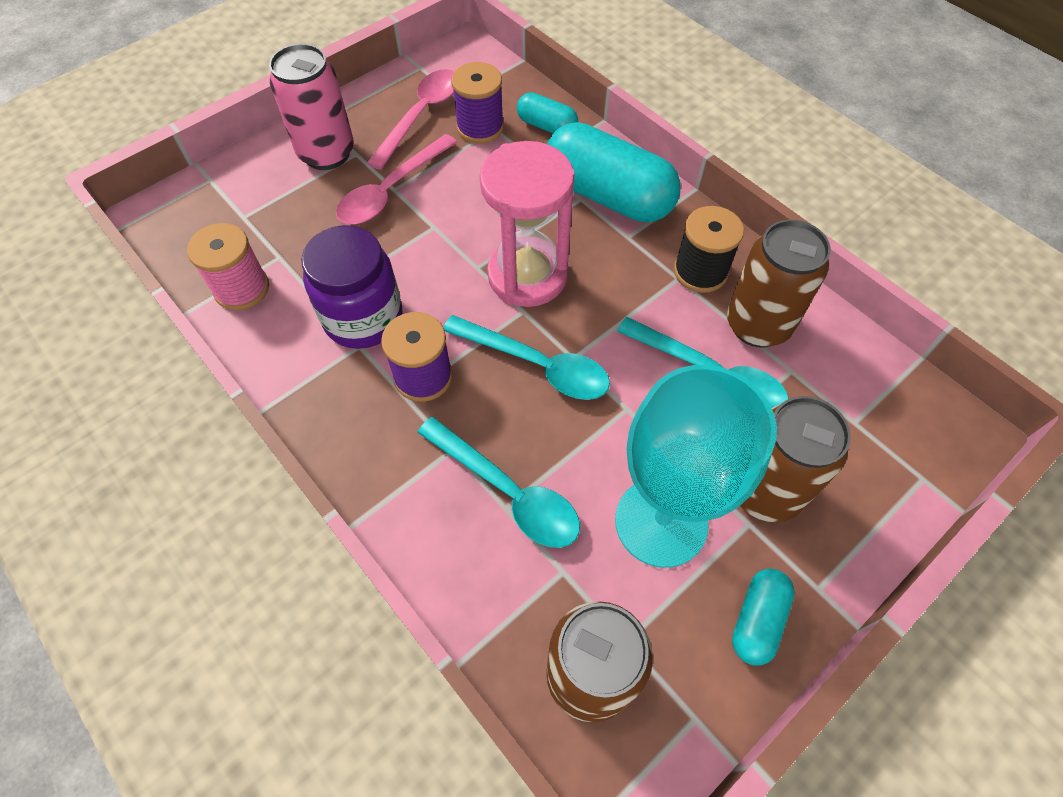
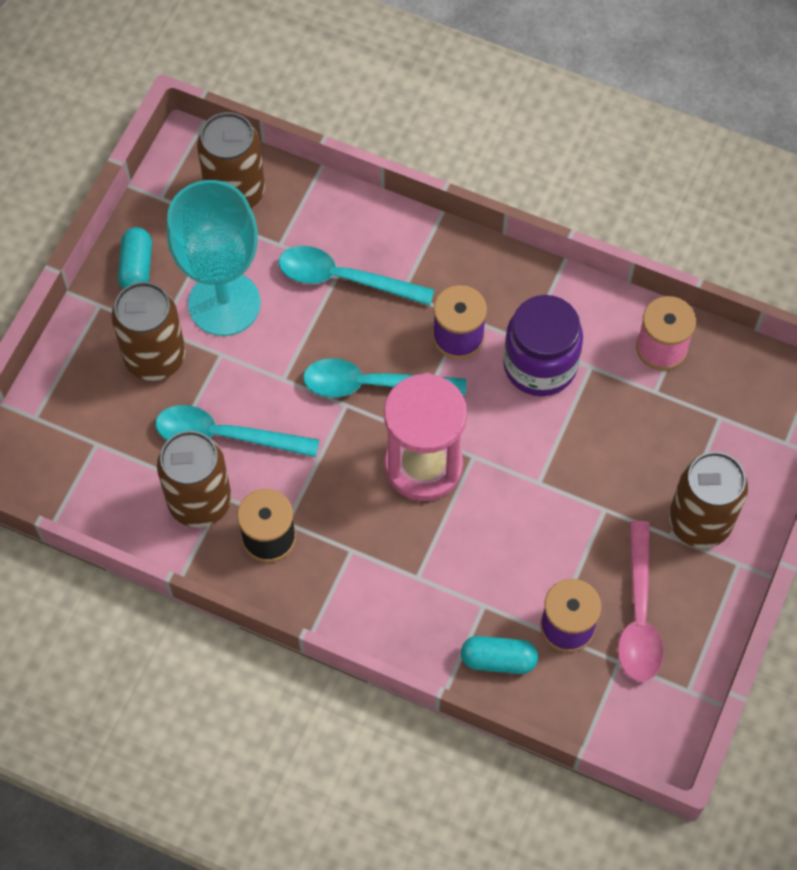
camera: 155 degrees right, 5 degrees up
pink can [269,44,354,170] -> brown can [669,452,748,548]
pink spoon [336,134,457,224] -> none
turquoise capsule [547,122,681,222] -> none

